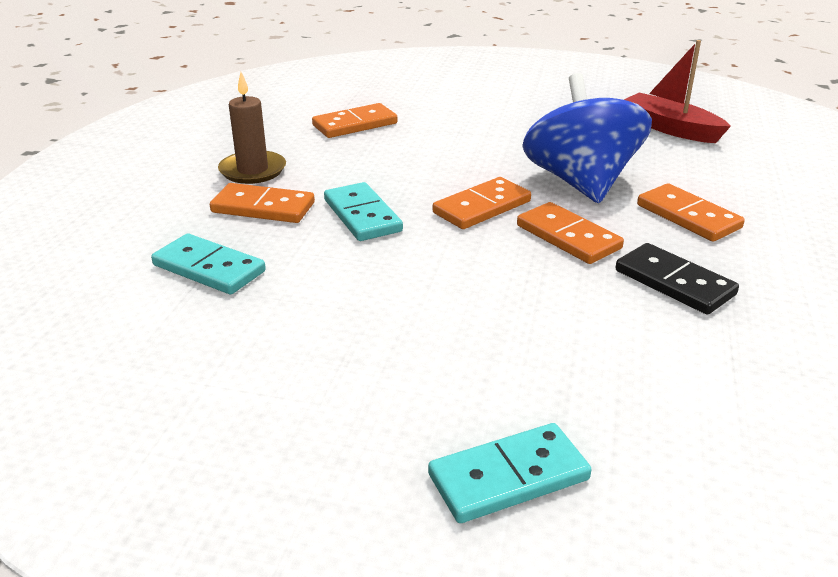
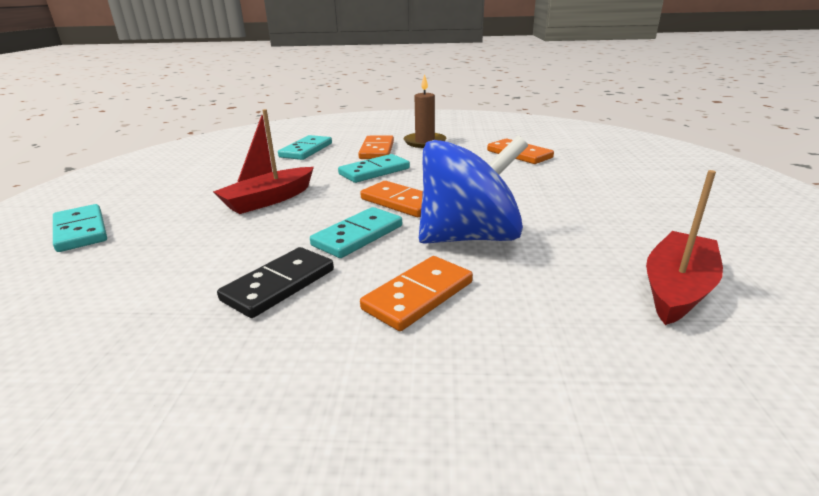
camera: 80 degrees right, 5 degrees down
orange domino [517,202,624,264] -> turquoise domino [310,207,402,258]
none -> red boat [213,109,314,214]

